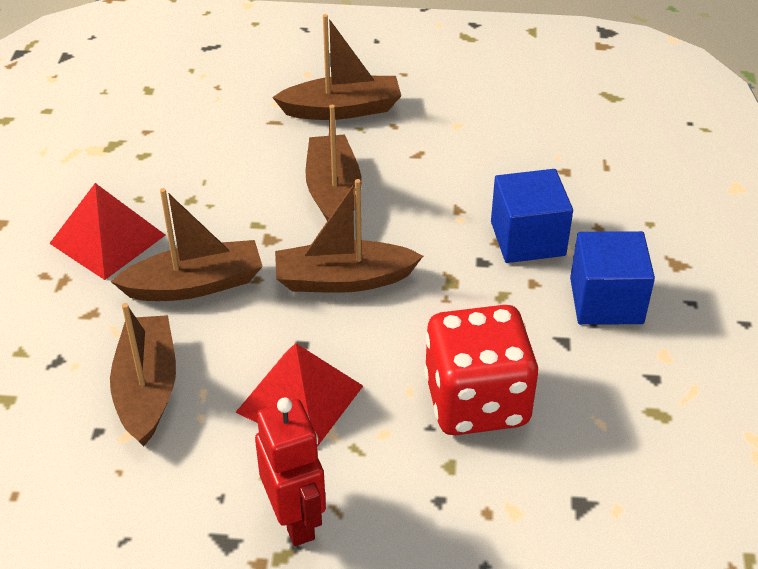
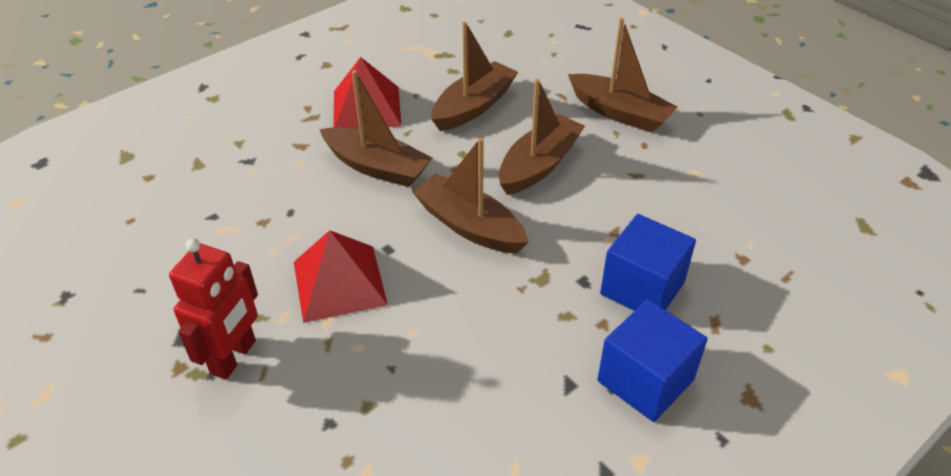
camera: 45 degrees right, 0 degrees up
brown boat [110,303,176,446] -> brown boat moved to [431,21,518,131]
red dice [424,305,538,435] -> none

